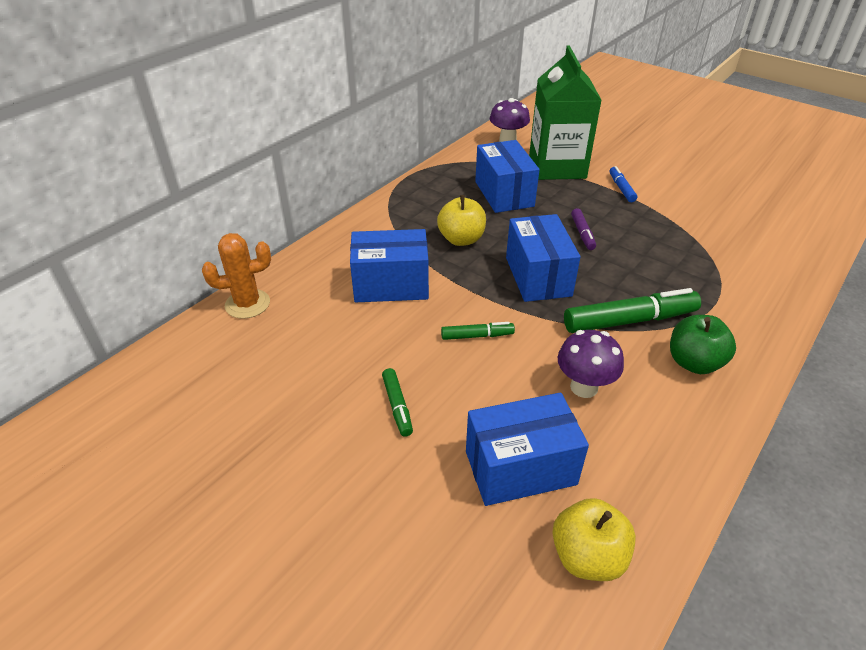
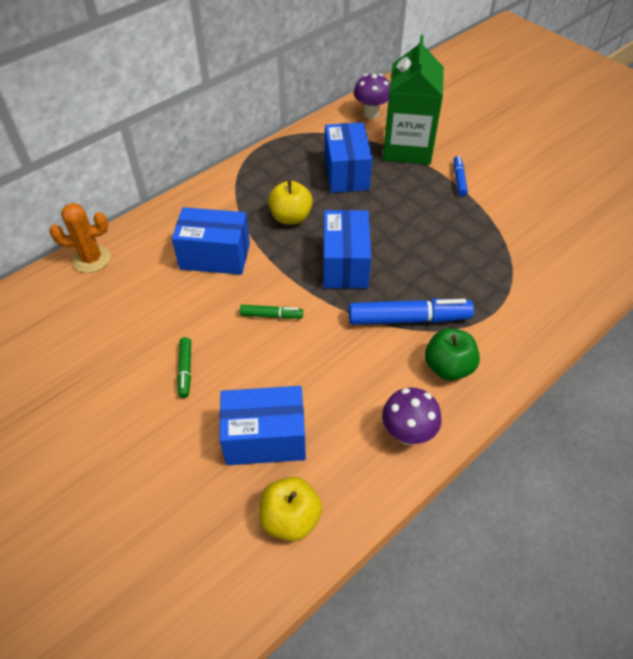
camera: 10 degrees right, 10 degrees up
purple mushroom [558,330,624,398] -> purple mushroom moved to [382,388,442,445]
green marker [564,288,701,333] -> blue marker [349,299,474,325]
purple marker [571,208,596,250] -> none

